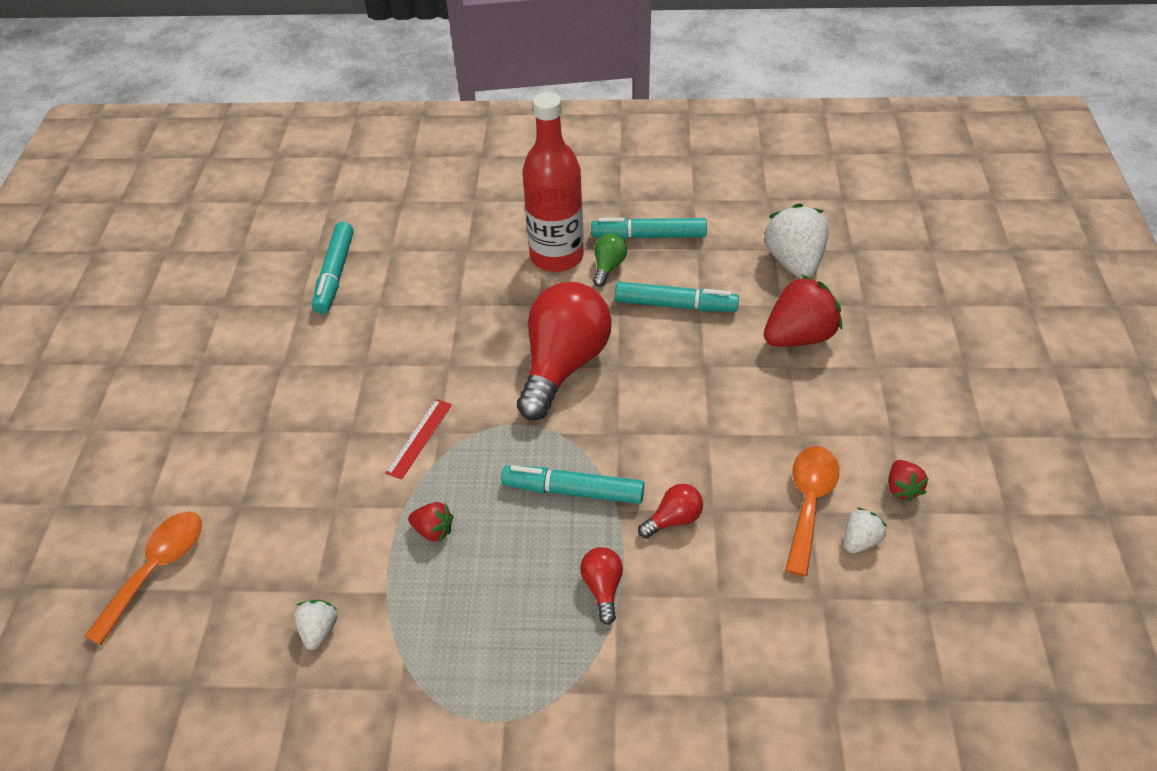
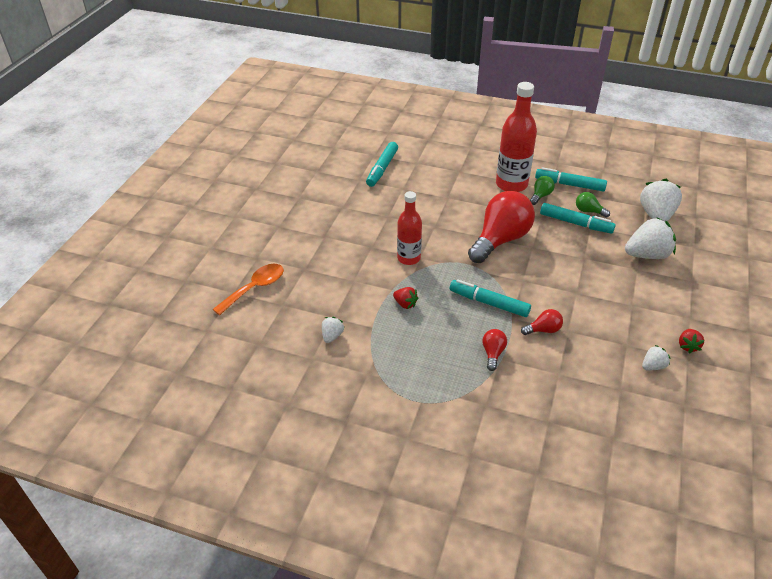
camera: 15 degrees right, 5 degrees down
red ruler [385,399,452,480] -> red bottle [397,191,422,265]
red strawberry [764,275,842,347] -> white strawberry [625,218,676,259]
orange spoon [785,446,839,576] -> none
none -> green light bulb [576,192,610,218]

